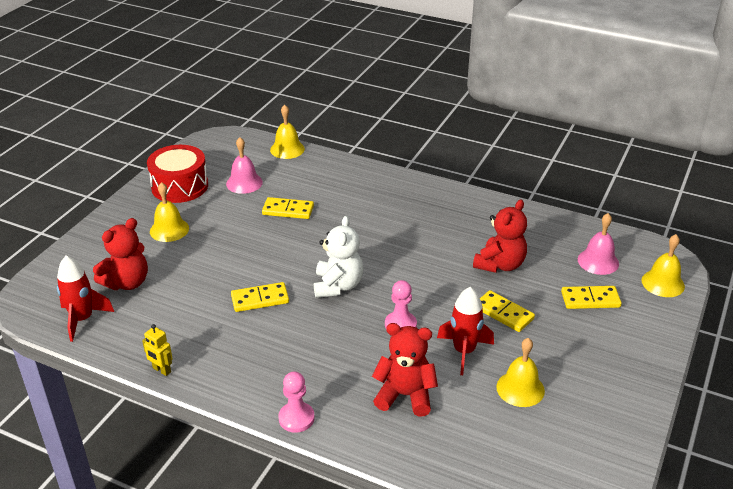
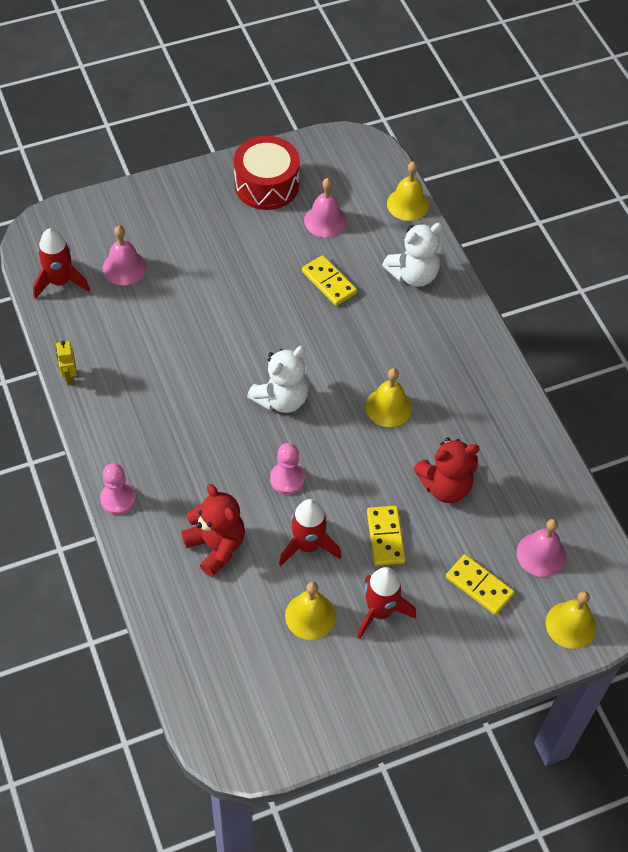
camera: 40 degrees right, 20 degrees up
red teddy bear [93,218,148,290] -> pink bell [103,226,147,285]
yellow bell [150,182,189,242] -> yellow bell moved to [366,368,412,427]
yellow domino [231,282,289,312] -> none
none -> red rocket [357,567,416,639]
none -> white teddy bear [382,223,443,287]

